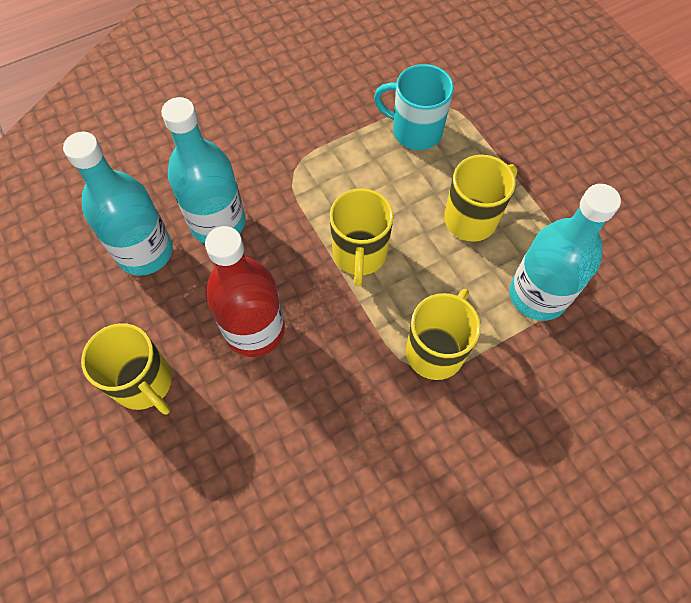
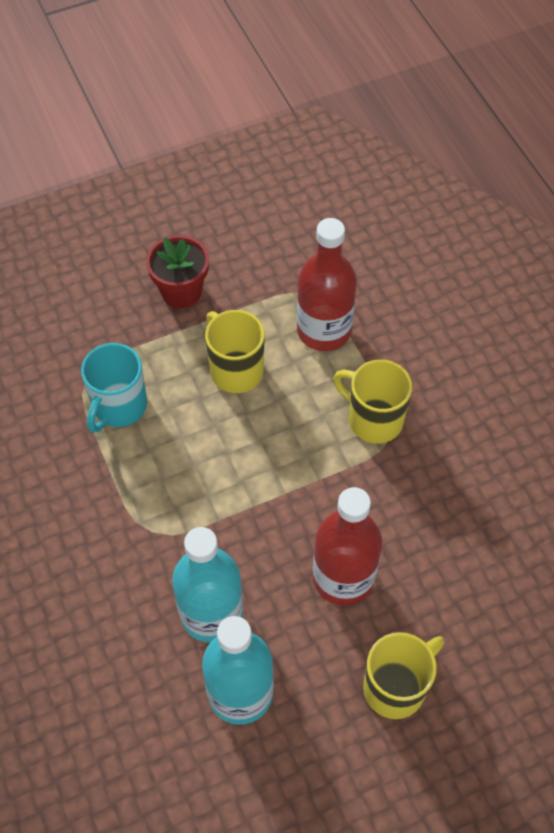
camera: 85 degrees left, 5 degrees down
yellow mug [330,188,394,286] -> none
turquoise bottle [509,184,621,321] -> red bottle [297,218,357,351]
none -> red flower pot [146,235,209,308]

